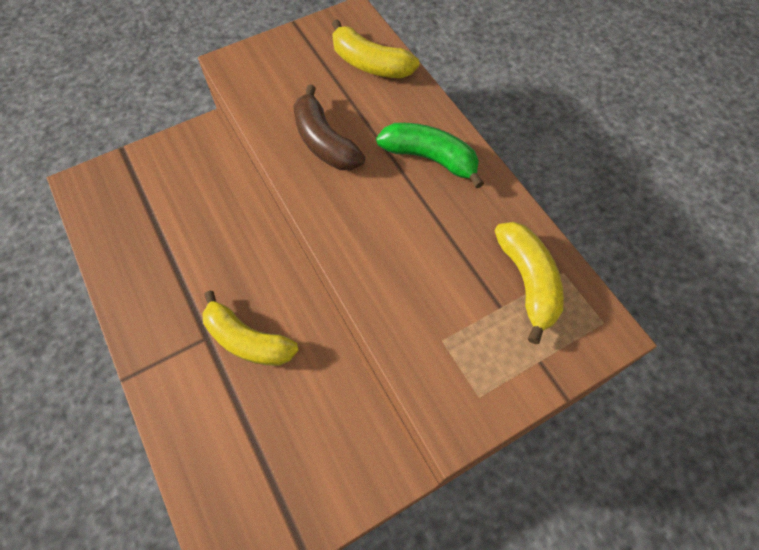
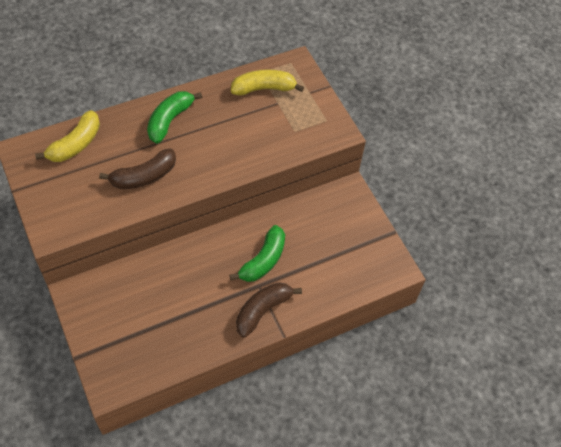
camera: 90 degrees left, 5 degrees down
yellow banana [202,290,299,366] -> green banana [229,225,285,282]
none -> brown banana [236,282,302,338]

